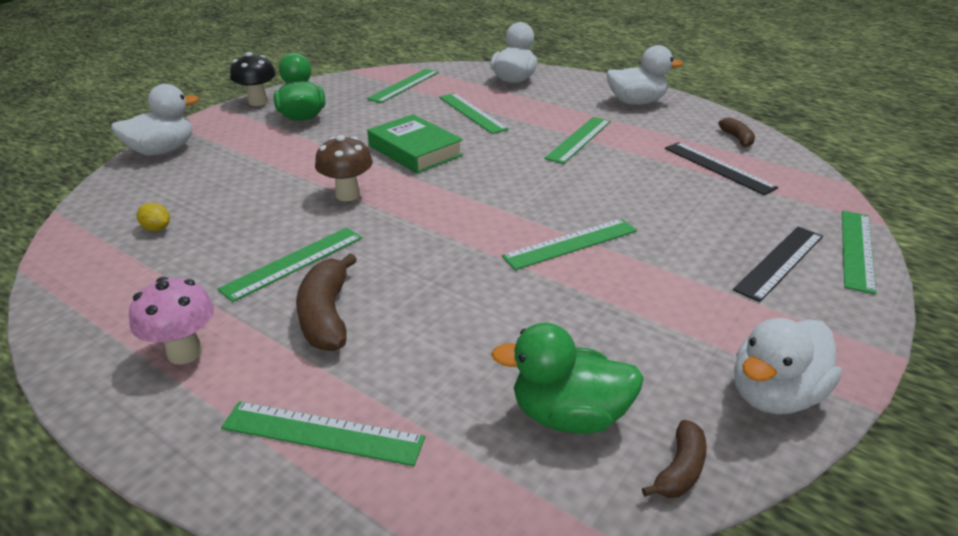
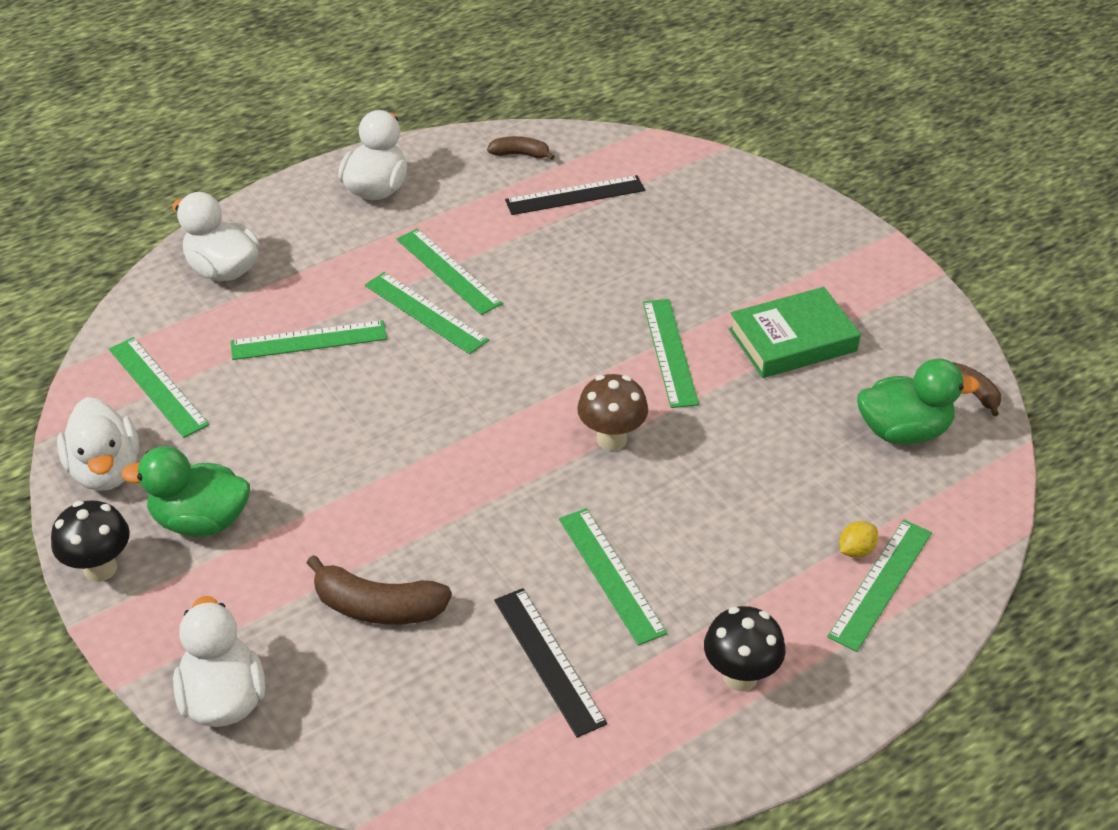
camera: 70 degrees left, 10 degrees up
pink mushroom [129,277,214,364] -> black mushroom [704,606,785,691]
yellow lemon [137,203,170,231] -> yellow lemon moved to [839,521,878,558]
brown banana [296,253,357,351] -> brown banana moved to [307,555,452,625]
brown mushroom [315,135,373,201] -> brown mushroom moved to [577,374,648,451]
green book [367,114,463,174] -> green book moved to [729,287,861,378]
green duck [491,323,644,434] -> green duck turned 120 degrees counterclockwise [857,359,980,444]
black ruler [733,227,823,302] -> black ruler moved to [494,588,607,738]
white duck [734,318,842,414] -> white duck moved to [57,397,139,491]
green ruler [842,211,876,294] -> green ruler moved to [365,272,489,354]

